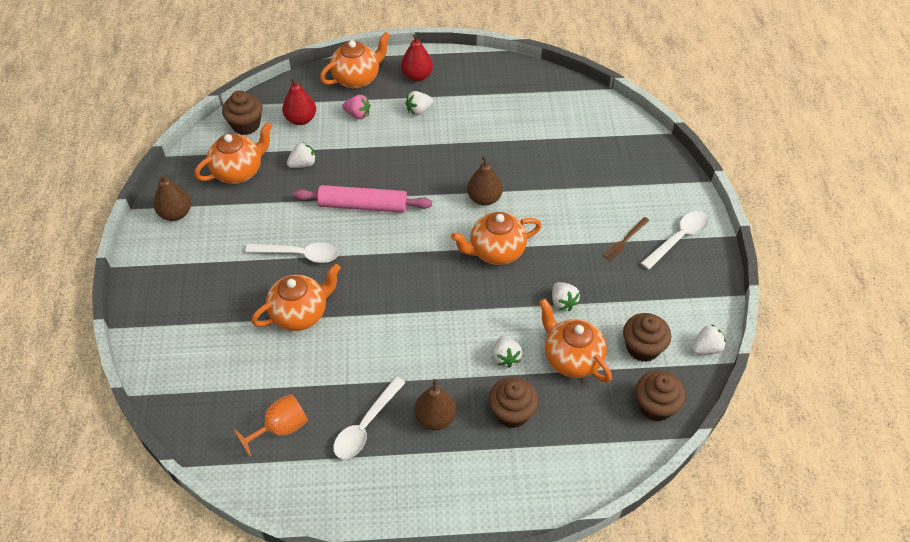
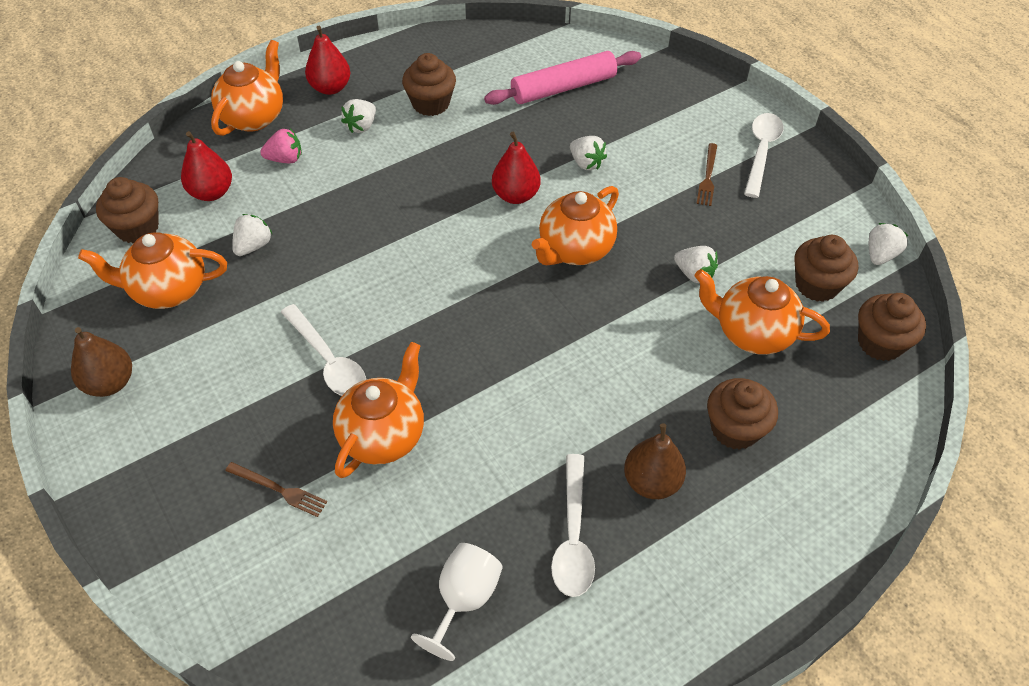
camera: 30 degrees left, 0 degrees up
orange teapot [194,122,272,184] -> orange teapot turned 120 degrees counterclockwise [78,232,227,309]
orange goblet [234,394,308,456] -> white goblet [411,543,503,661]
white spoon [245,242,338,263] -> white spoon turned 75 degrees clockwise [281,304,366,396]
pink rolling pin [293,185,432,213] -> pink rolling pin moved to [484,51,641,105]
brown pear [467,156,503,206] -> red pear [492,132,541,204]
white strawberry [493,336,522,368] -> white strawberry moved to [570,136,607,170]
none -> brown fork [225,462,327,517]
none -> brown cupcake [402,53,456,116]

